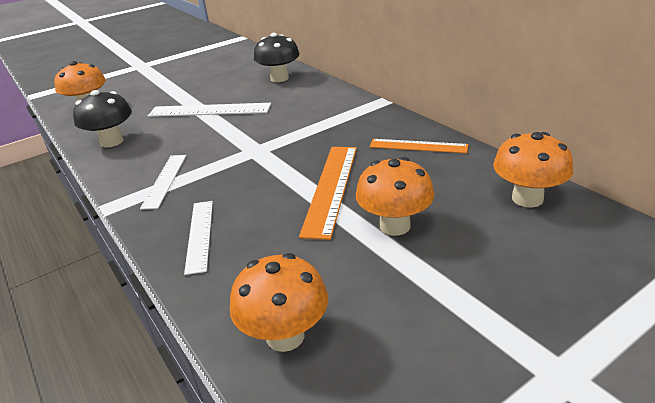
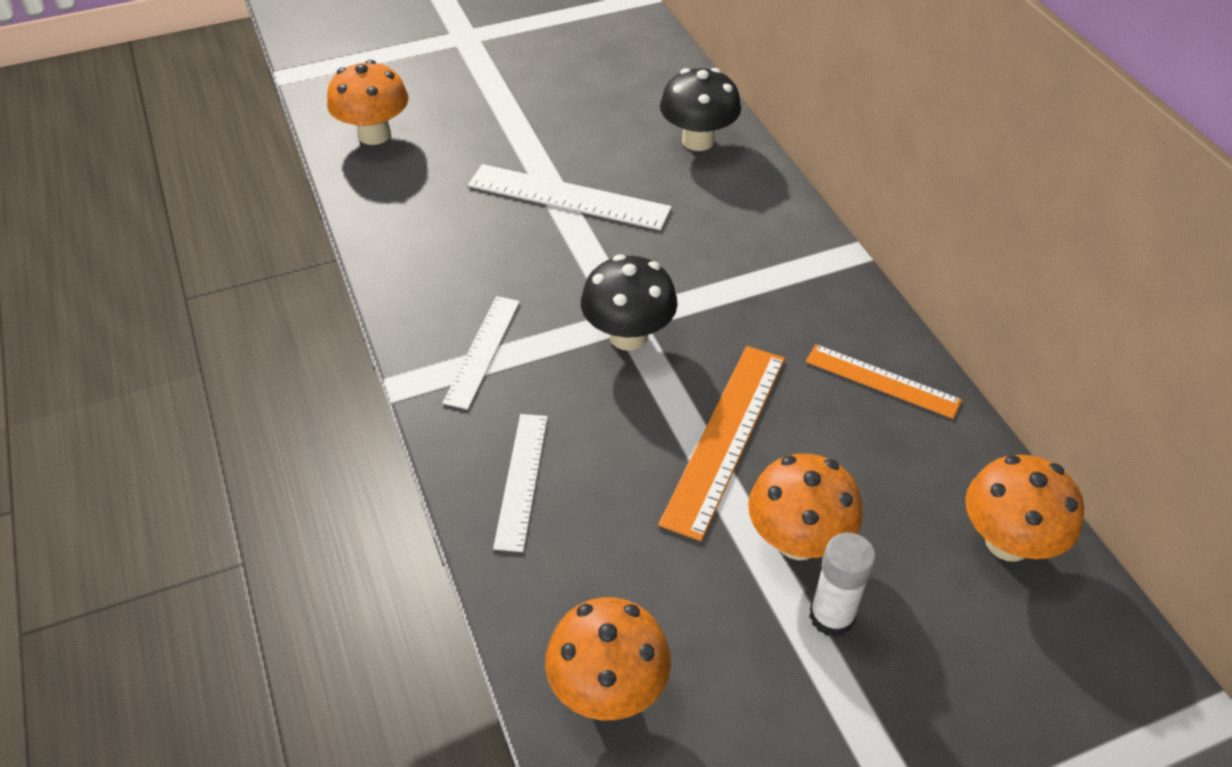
camera: 10 degrees right, 15 degrees up
black mushroom [73,90,132,147] -> black mushroom moved to [581,254,678,351]
none -> white glue stick [809,532,876,637]

